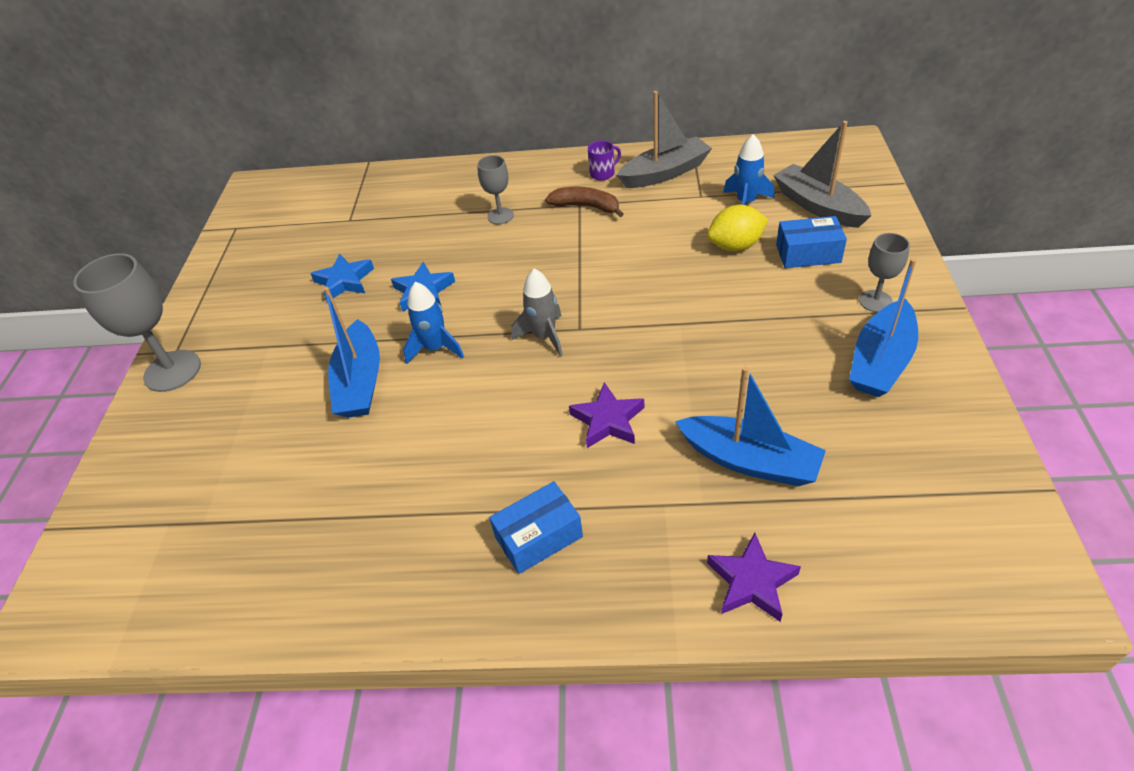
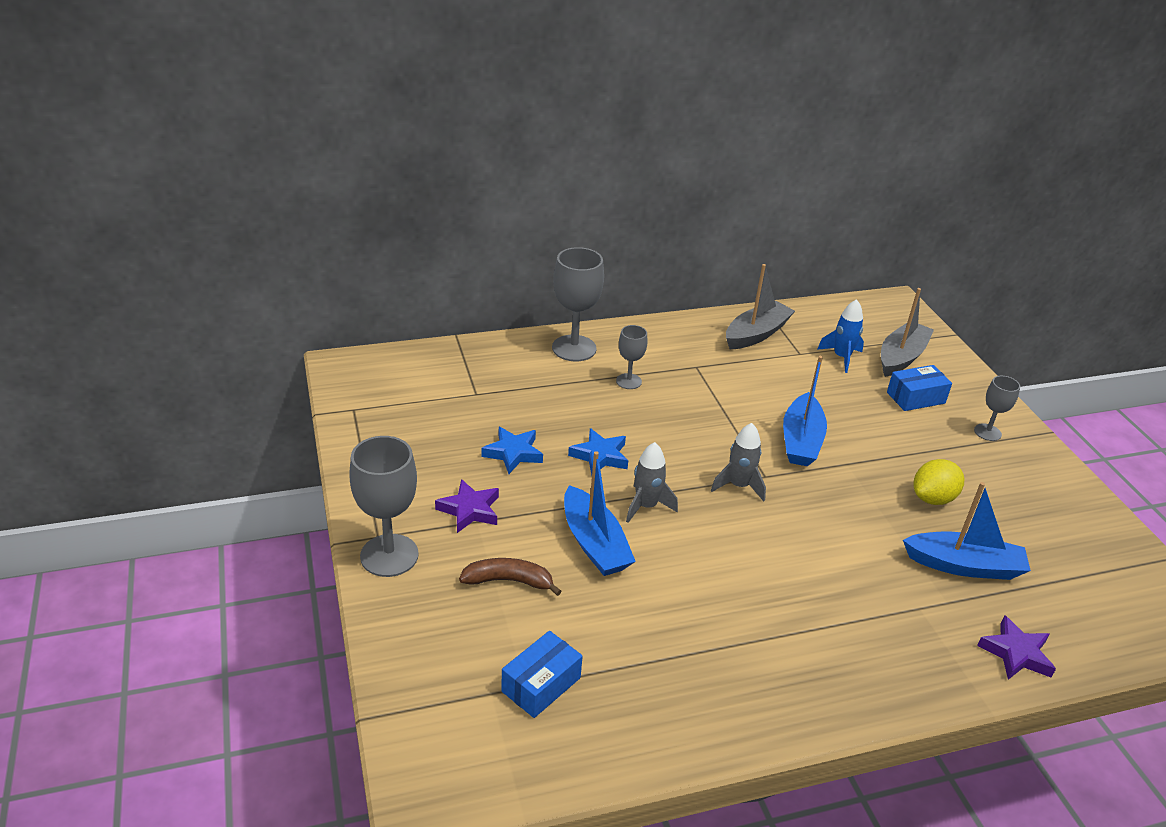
camera: 25 degrees left, 10 degrees down
blue rocket [403,282,464,364] -> grey rocket [626,442,678,523]
blue box [489,481,583,574] -> blue box moved to [501,631,583,718]
brown banana [545,187,624,217] -> brown banana moved to [459,558,562,596]
purple star [569,382,644,448] -> purple star moved to [435,479,499,533]
purple mug [588,141,621,180] -> none
yellow lemon [707,205,768,251] -> yellow lemon moved to [913,459,964,505]
grey boat [773,121,872,228] -> grey boat turned 90 degrees clockwise [881,288,934,377]
blue boat [849,258,918,397] -> blue boat moved to [783,356,827,466]
none -> grey goblet [552,247,604,361]

